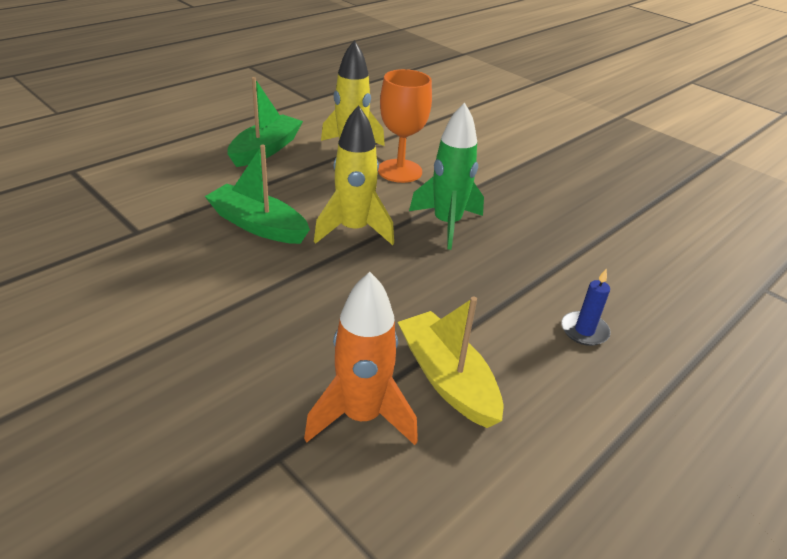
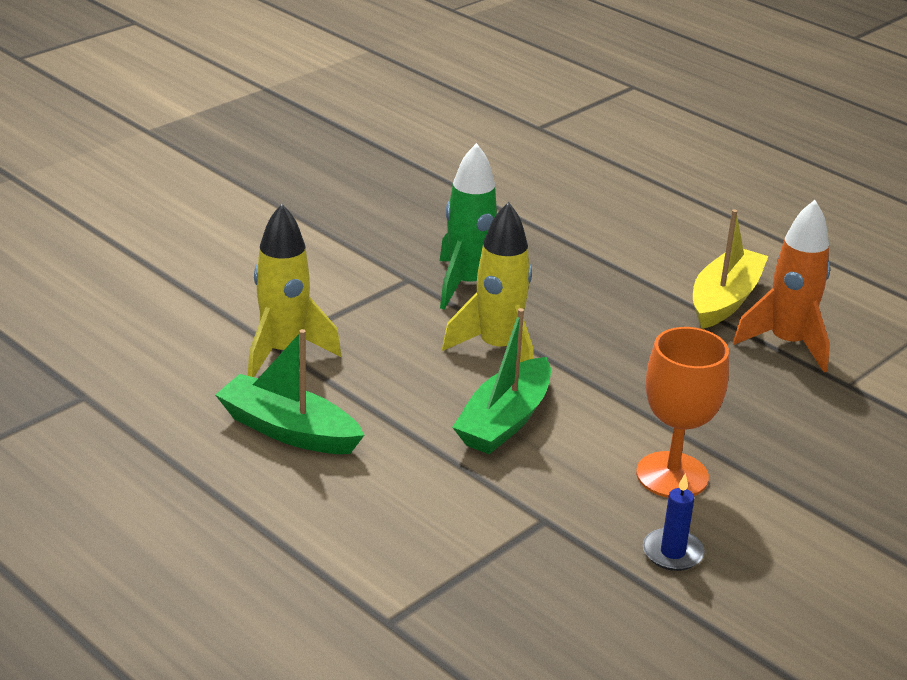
camera: 90 degrees left, 5 degrees down
orange goblet [378,69,432,183] -> orange goblet moved to [636,327,729,498]
yellow boat [398,297,503,428] -> yellow boat turned 150 degrees clockwise [693,209,768,329]
blue candle [561,268,611,346] -> blue candle moved to [643,474,705,571]

